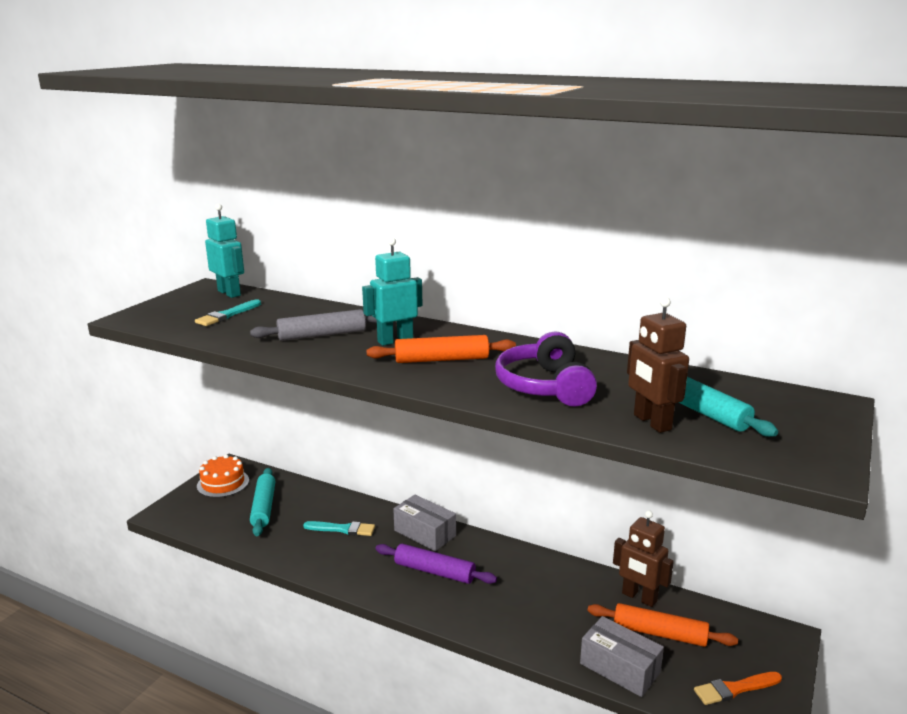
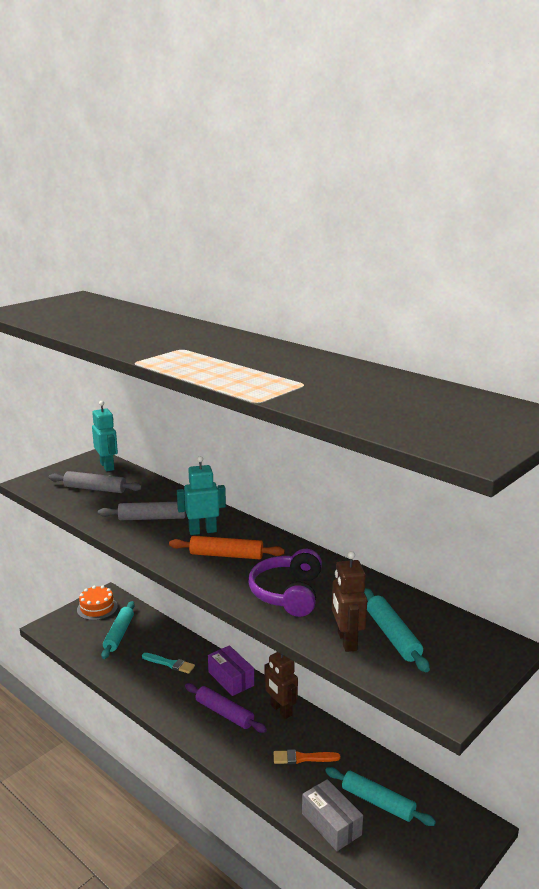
camera: 15 degrees right, 0 degrees up
turquoise brush [195,299,261,326] -> grey rolling pin [48,471,142,493]
grey box [393,495,456,551] -> purple box [208,645,254,696]
orange rolling pin [588,603,738,647] -> turquoise rolling pin [325,767,436,826]
brown robot [613,510,674,607] -> brown robot moved to [264,652,298,719]
orange brush [694,672,782,705] -> orange brush moved to [274,749,340,764]

